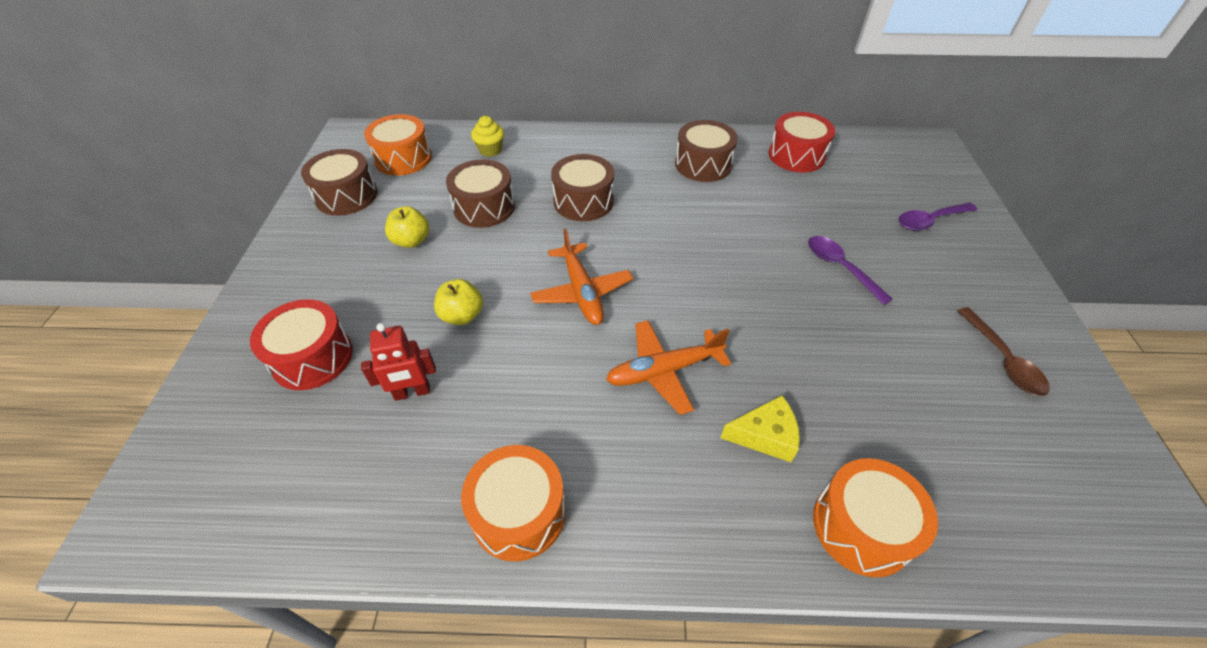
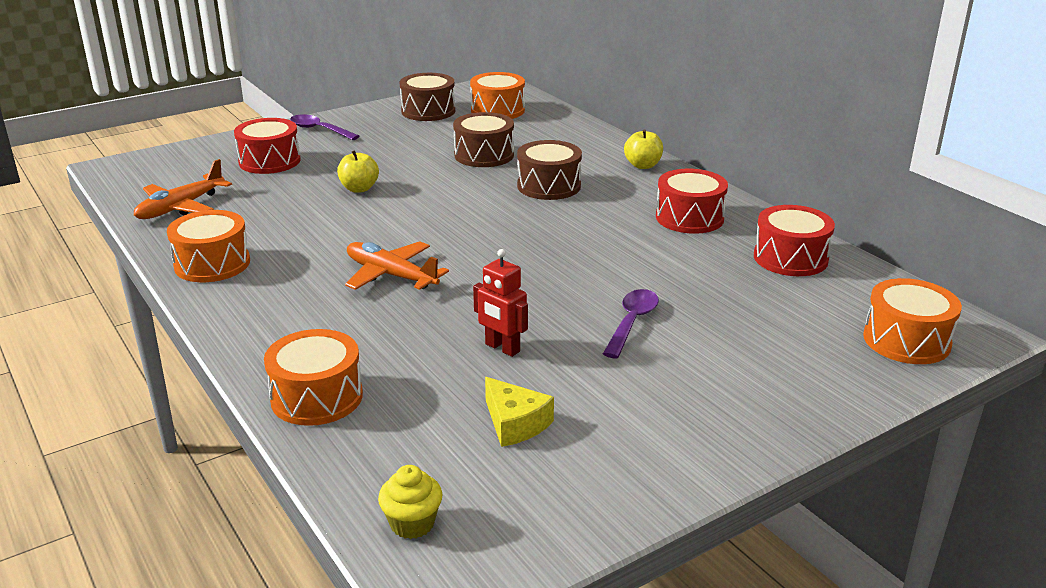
camera: 55 degrees right, 20 degrees down
red robot [361,323,436,401] -> red robot moved to [473,249,528,357]
yellow apple [385,206,429,248] -> yellow apple moved to [624,129,663,169]
yellow cupcake [471,116,504,157] -> yellow cupcake moved to [378,465,442,539]
orange plane [530,228,633,325] -> orange plane moved to [134,159,232,219]
brown drum [675,120,738,182] -> red drum [656,169,728,234]
yellow cheese [721,395,800,462] -> yellow cheese moved to [485,377,554,447]
purple spoon [899,203,977,231] -> purple spoon moved to [290,114,359,140]
brown spoon [957,307,1050,396] -> none
none -> orange drum [863,278,962,364]

